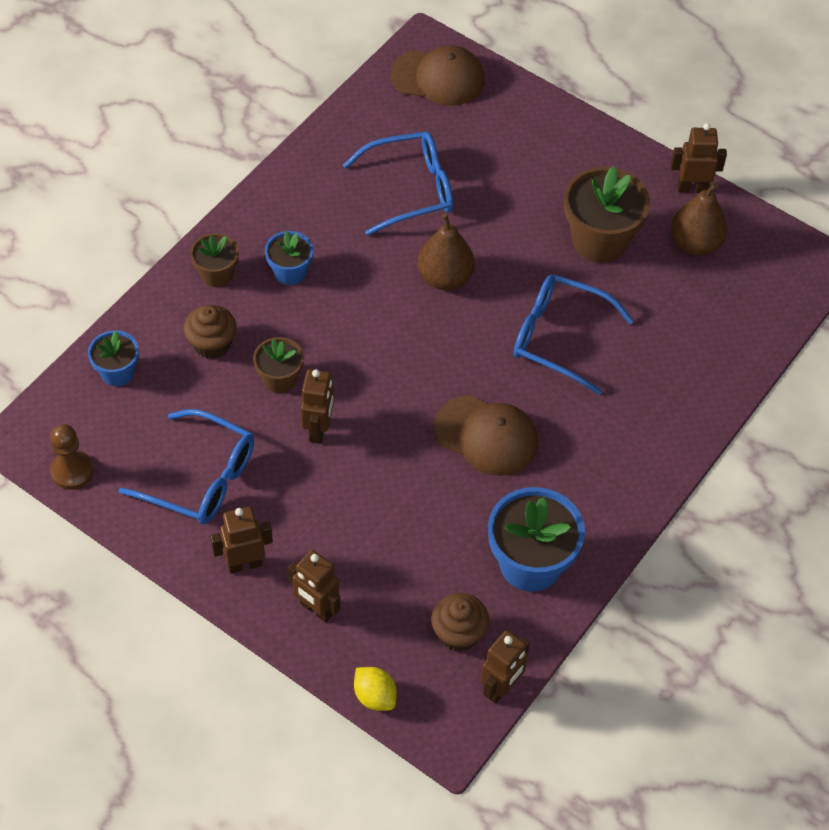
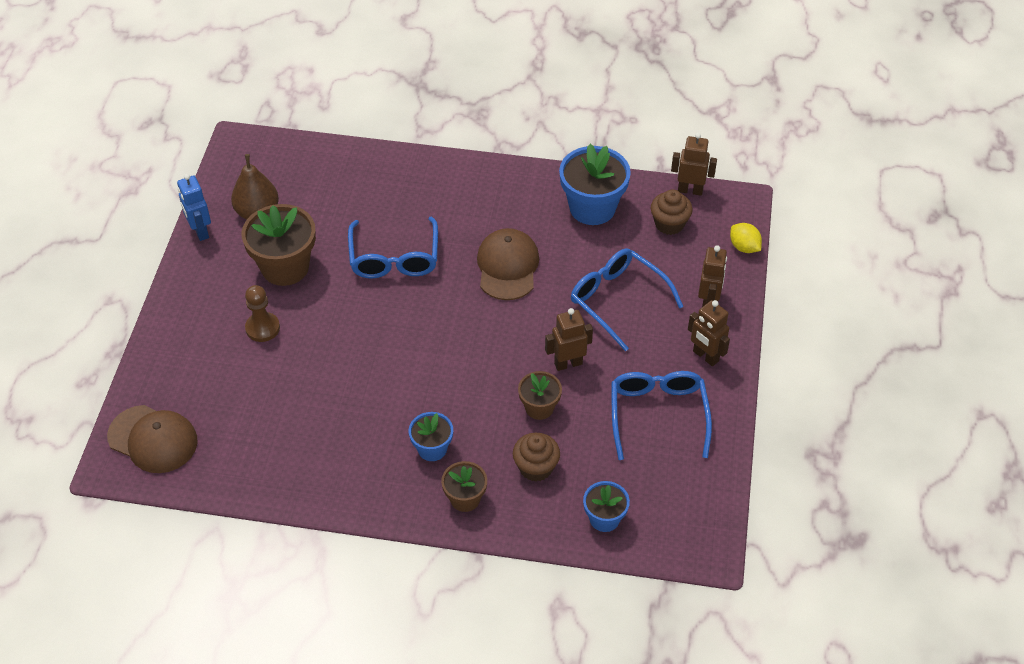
camera: 115 degrees left, 5 degrees down
brown pawn [50,424,94,490] -> brown pawn moved to [245,285,280,342]
blue glasses [343,132,453,236] -> blue glasses moved to [571,249,684,351]
yellow lemon [354,667,397,711] -> yellow lemon turned 60 degrees counterclockwise [730,223,762,253]
brown cap [390,45,484,106] -> brown cap turned 135 degrees clockwise [107,405,198,473]
brown pear [418,214,475,290] -> none
brown robot [671,123,727,193] -> blue robot [177,174,211,241]

